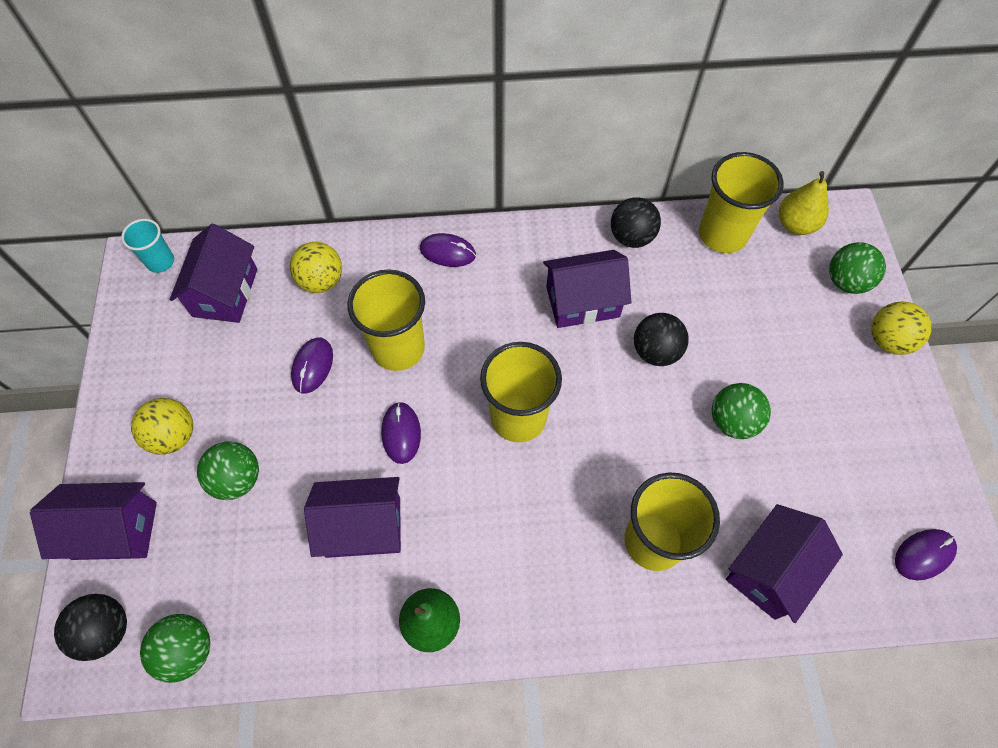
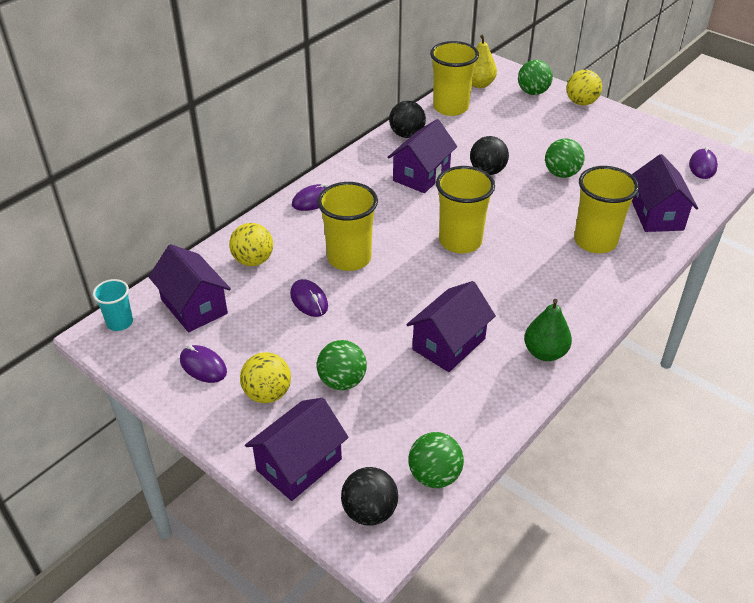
camera: 45 degrees left, 20 degrees down
purple mouse [381,402,421,464] -> purple mouse moved to [180,345,227,383]

